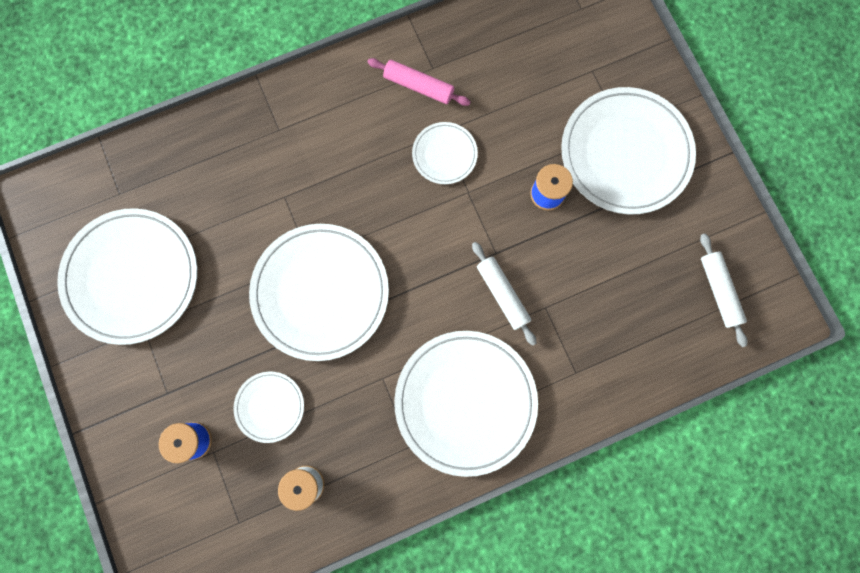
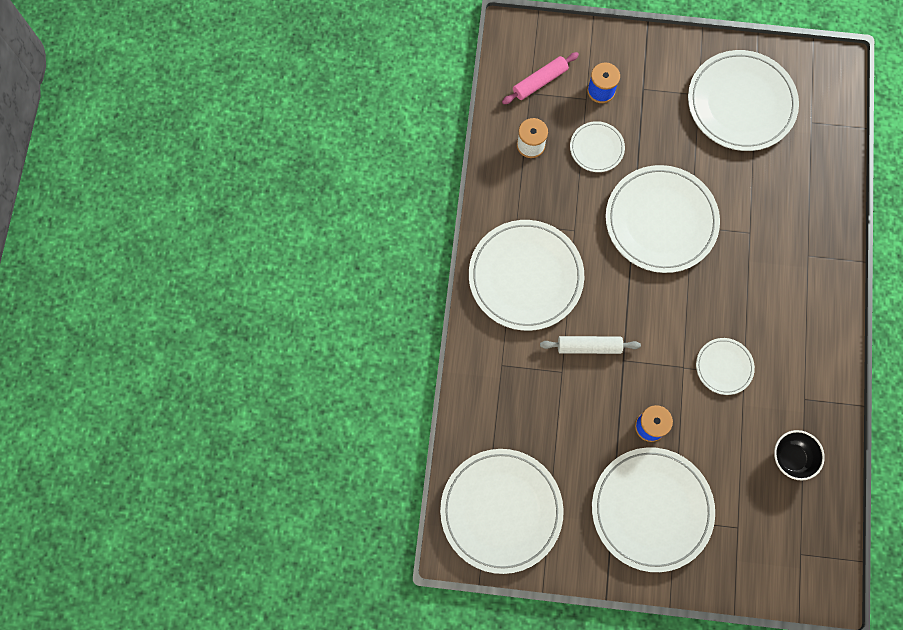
camera: 120 degrees right, 5 degrees down
pink rolling pin [367,58,471,106] -> pink rolling pin moved to [502,52,579,104]
white rolling pin [700,234,747,347] -> white plate [440,449,564,574]
none -> black bowl [774,430,825,481]

